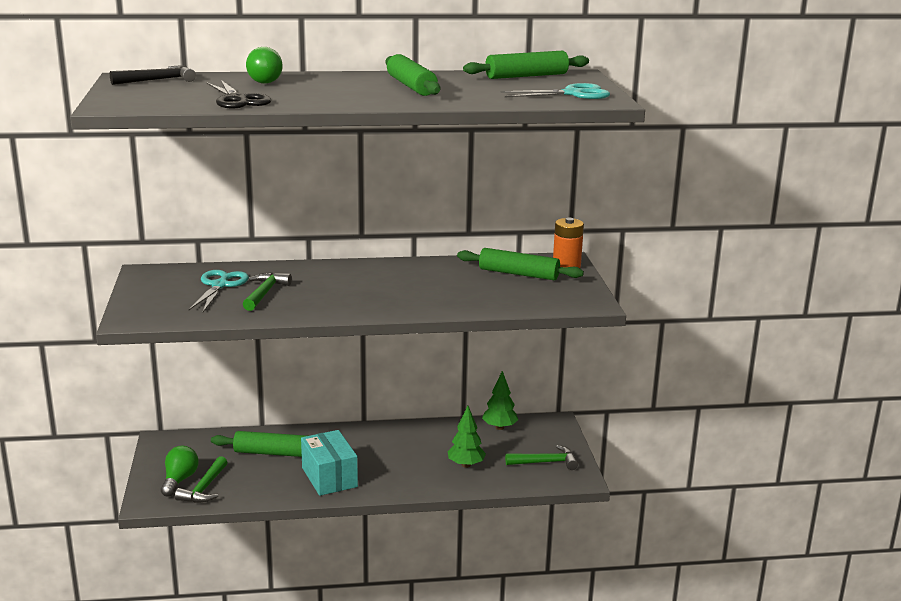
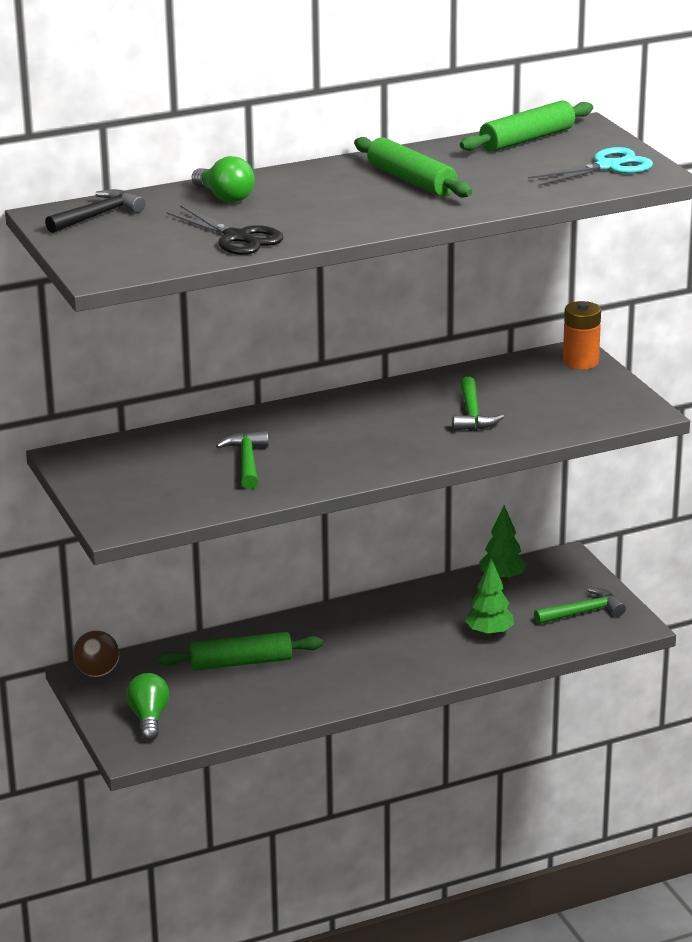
camera: 15 degrees left, 5 degrees up
green hammer [175,456,228,503] -> green hammer moved to [452,377,504,431]
turquoise scissors [189,270,249,312] -> none
turquoise box [301,430,358,496] -> none
green rolling pin [457,248,584,280] -> none
none -> brown ball [73,631,119,677]

